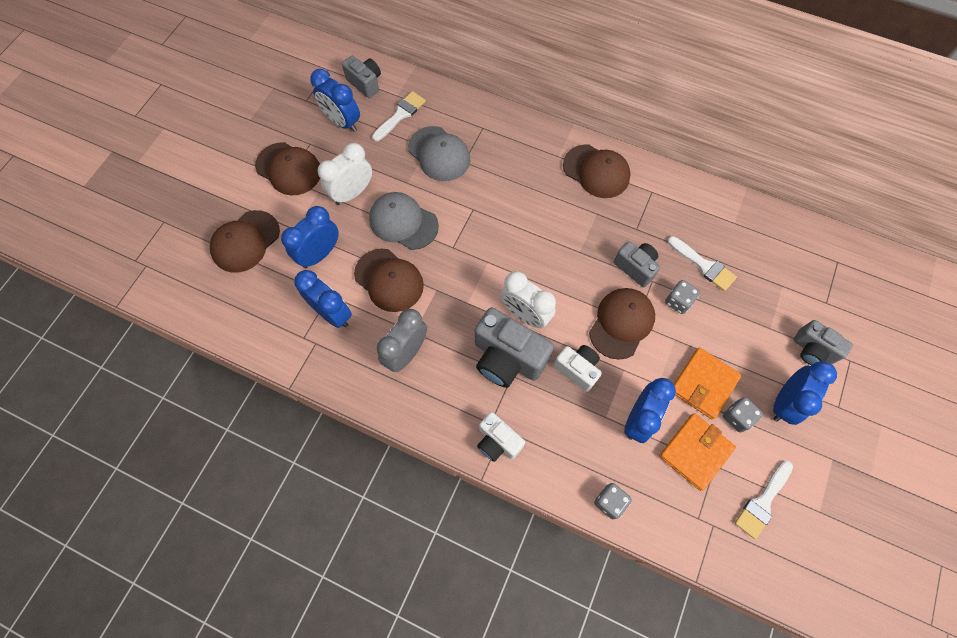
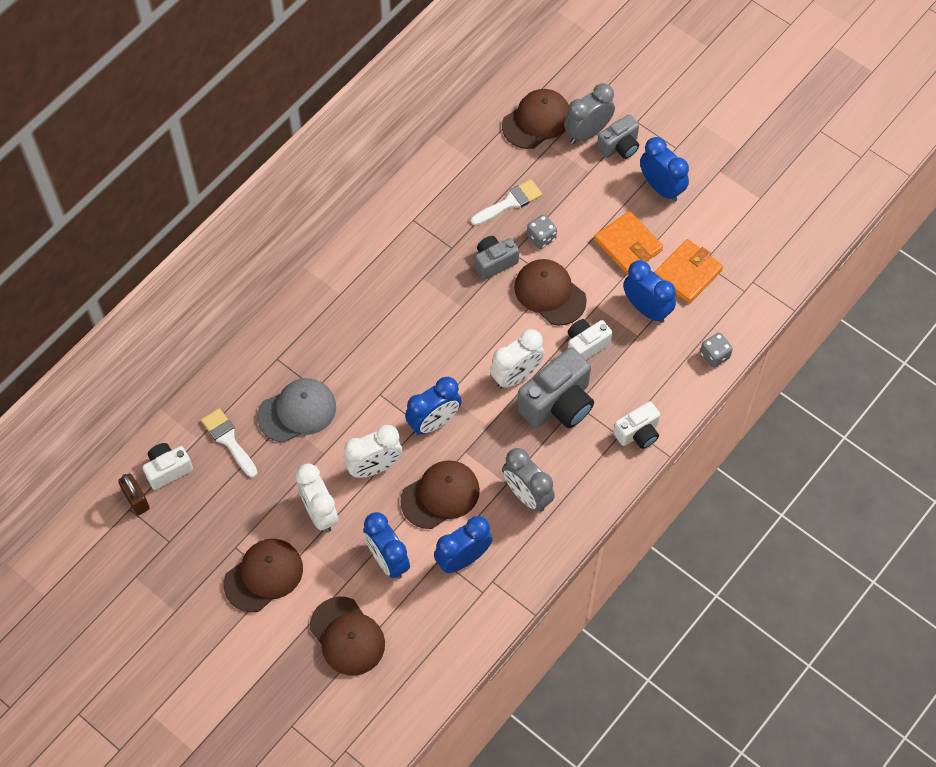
camera: 75 degrees left, 5 degrees down
blue clock [310,69,360,132] -> blue clock moved to [405,377,462,435]
grey camera [342,55,381,98] -> white camera [143,443,193,490]
grey cap [369,192,439,250] -> white clock [343,425,403,478]
brown cap [563,145,631,198] -> brown cap moved to [502,89,569,149]
orange wallet [659,413,736,491] -> orange wallet turned 75 degrees clockwise [654,239,723,304]
grey dice [723,397,763,432] -> none
white brush [735,461,793,539] -> none
none -> brown padlock [118,474,150,515]
none -> grey clock [564,83,615,144]

